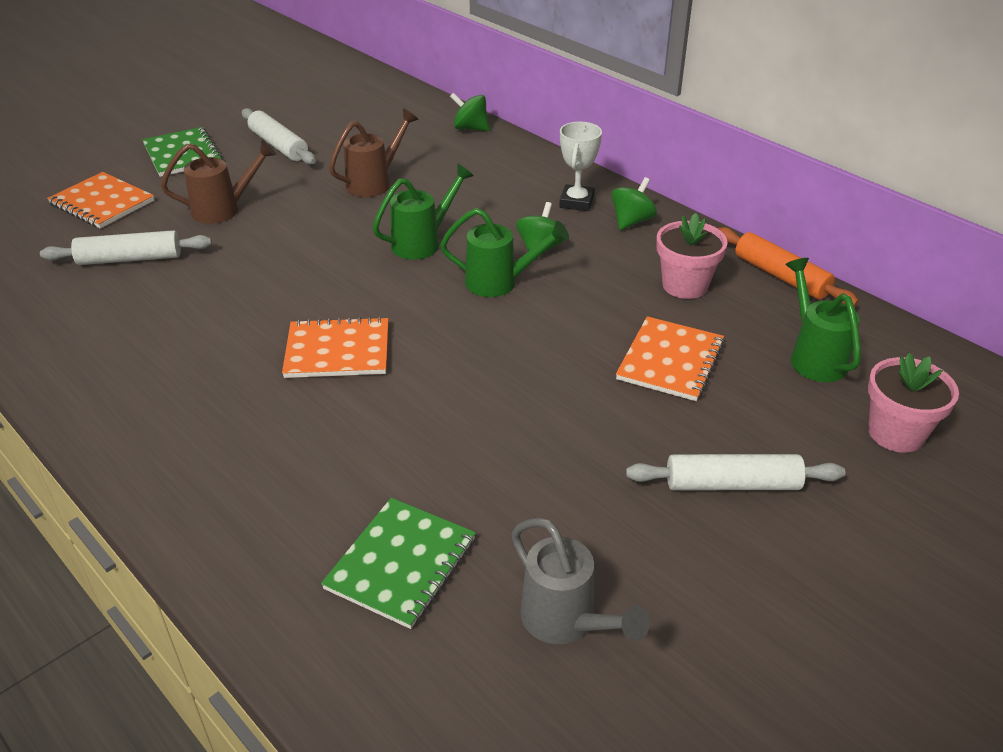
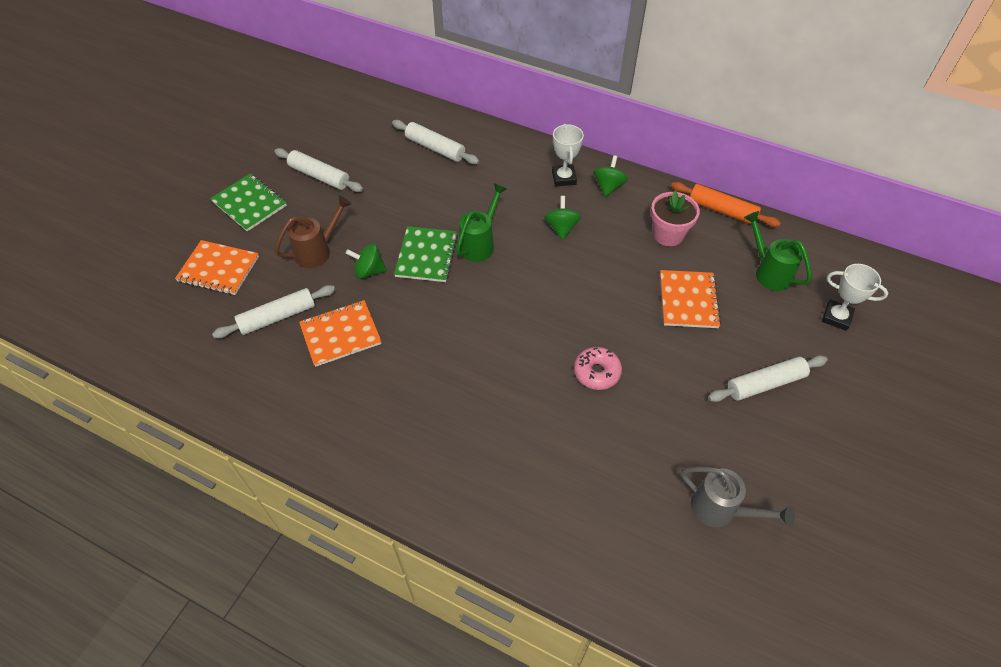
camera: 20 degrees left, 15 degrees up
orange notebook [282,317,388,378] -> orange notebook moved to [299,300,382,367]
green notebook [321,498,476,629] -> green notebook moved to [394,226,458,282]
brown watering can [329,109,418,197] -> none
green watering can [440,208,569,297] -> none
green spinning top [450,93,489,131] -> green spinning top moved to [346,243,387,279]
pink flower pot [868,353,959,453] -> white trophy [822,264,888,331]
none -> white rolling pin [392,120,479,164]
none -> pink donut [574,347,622,390]

